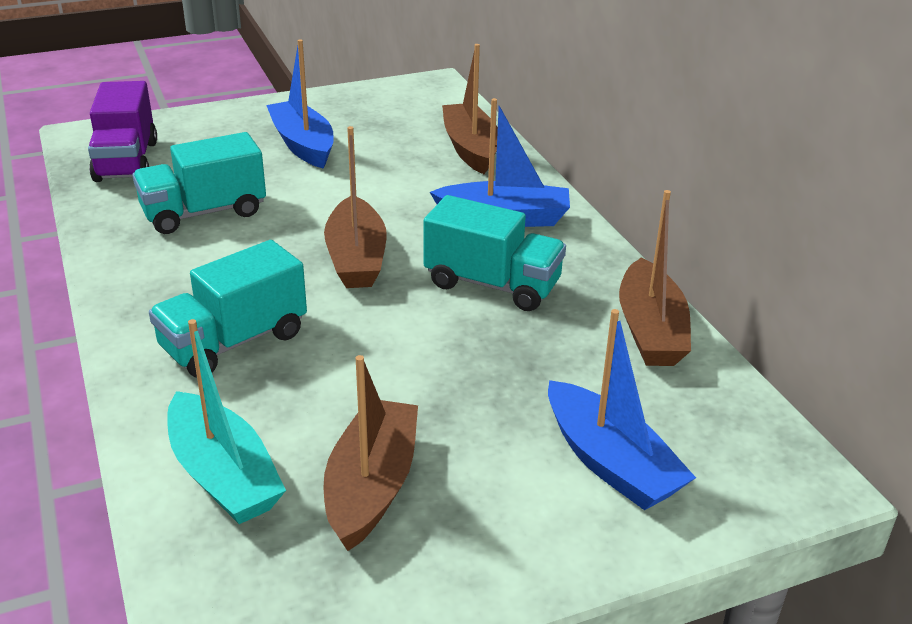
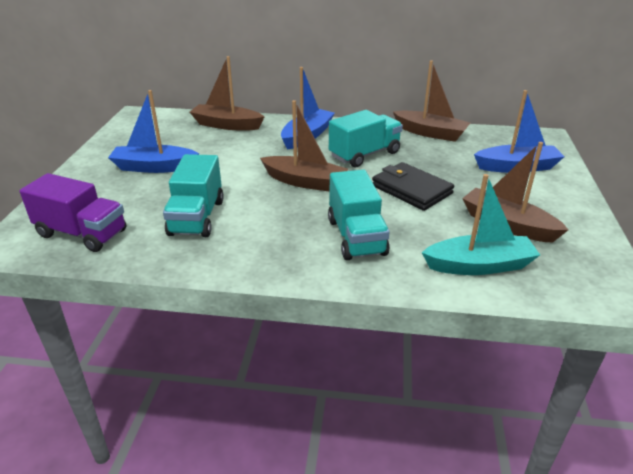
camera: 60 degrees left, 0 degrees up
none -> black wallet [372,162,454,211]

